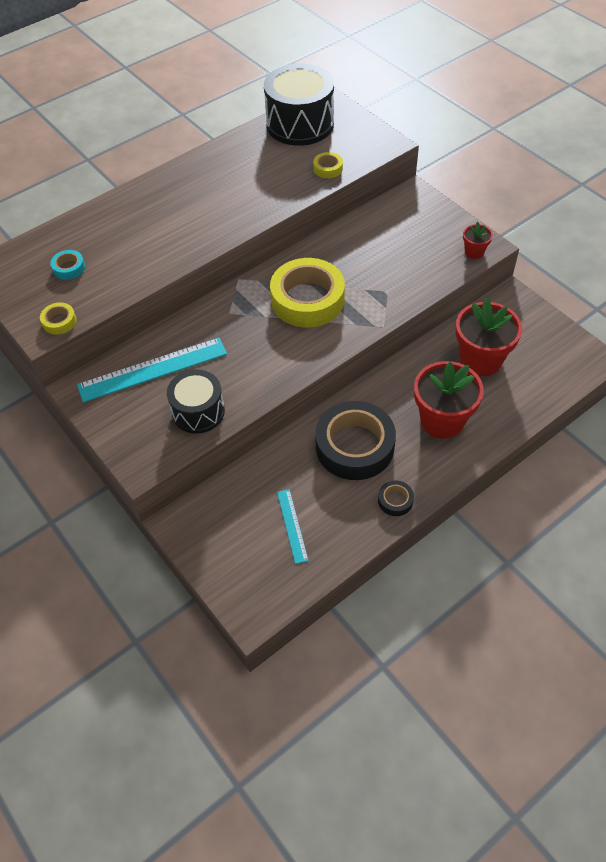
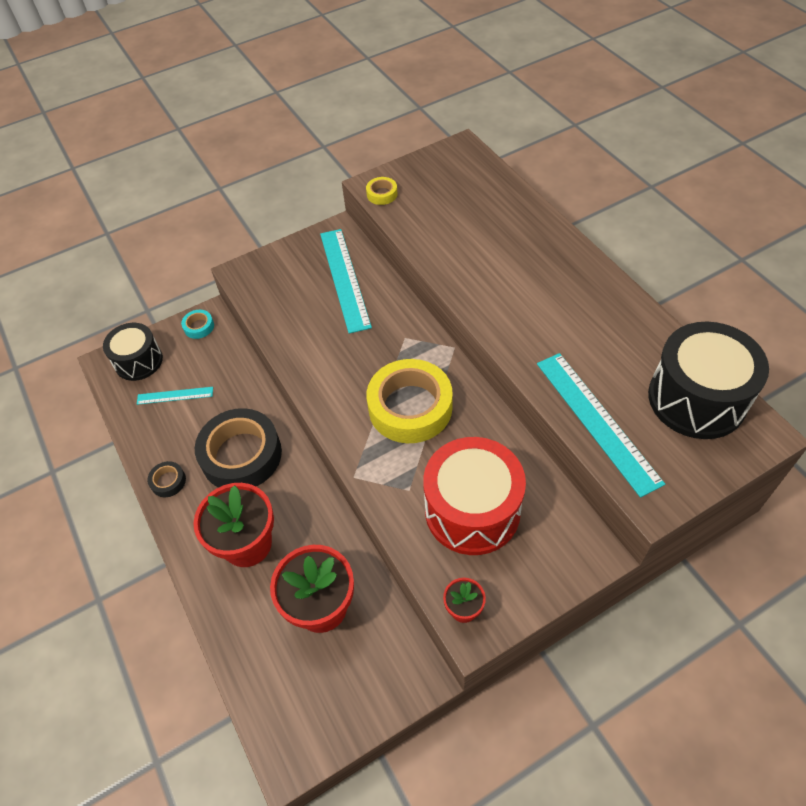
camera: 100 degrees right, 0 degrees up
turquoise tape [50,250,85,280] -> turquoise tape moved to [181,310,214,339]
black drum [167,369,225,434] -> black drum moved to [103,323,163,381]
yellow tape [313,152,343,178] -> turquoise ruler [537,353,665,498]
none -> red drum [423,437,526,555]

